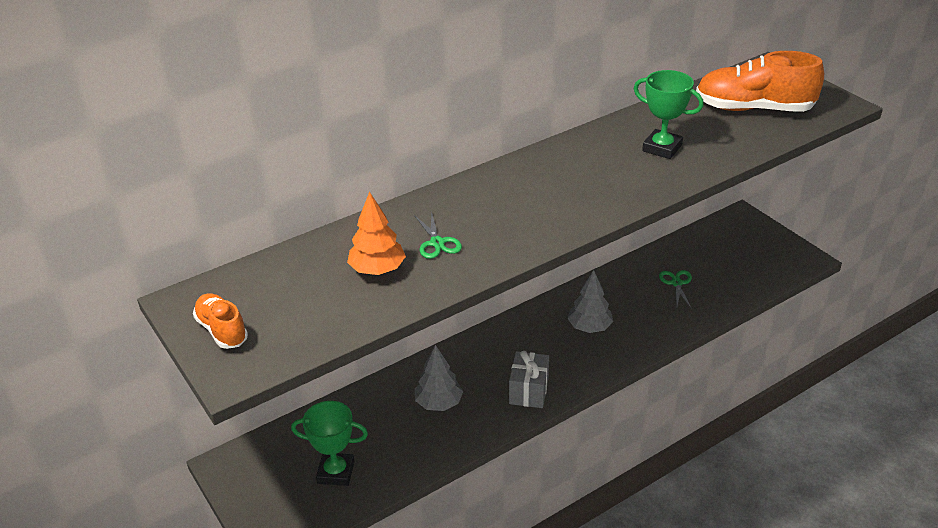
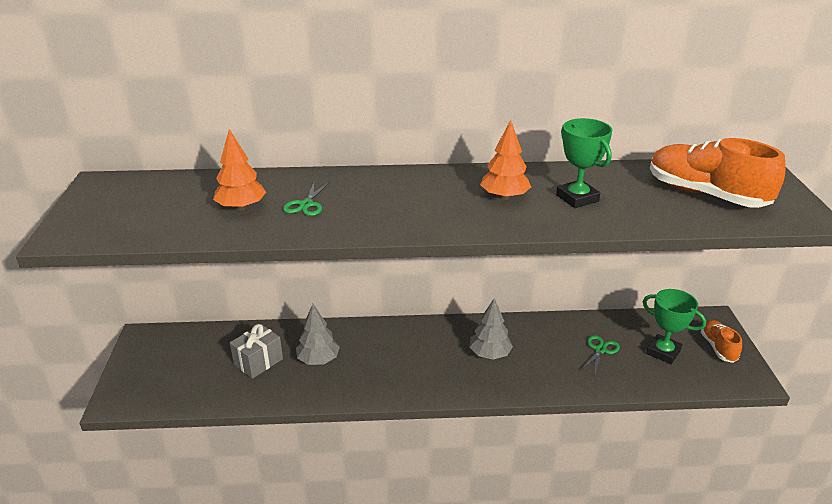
camera: 30 degrees right, 5 degrees down
orange shoe [193,293,248,349] -> orange shoe moved to [701,320,742,363]
green trophy [291,401,368,486] -> green trophy moved to [643,289,706,364]
grey gift [509,351,549,408] -> grey gift moved to [230,324,283,379]
none -> orange tree [480,120,531,200]

